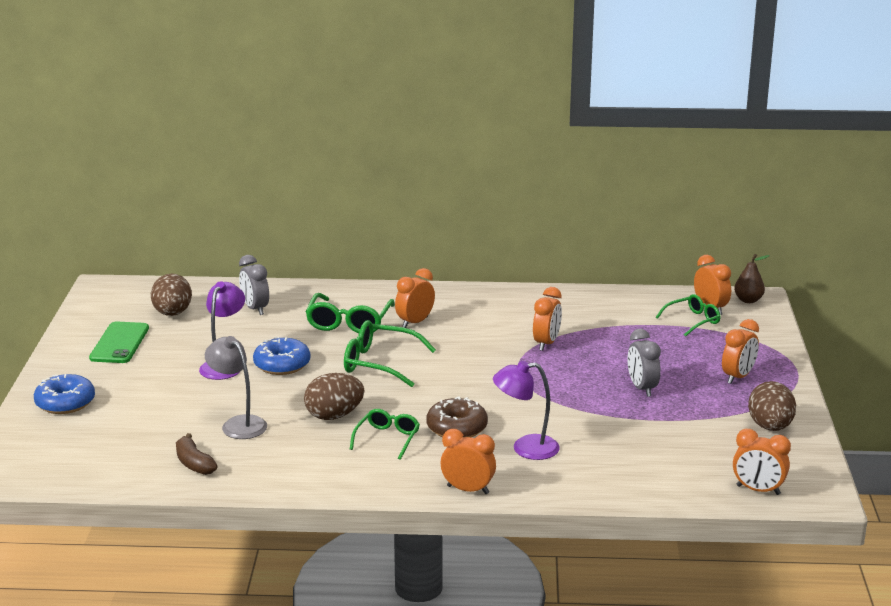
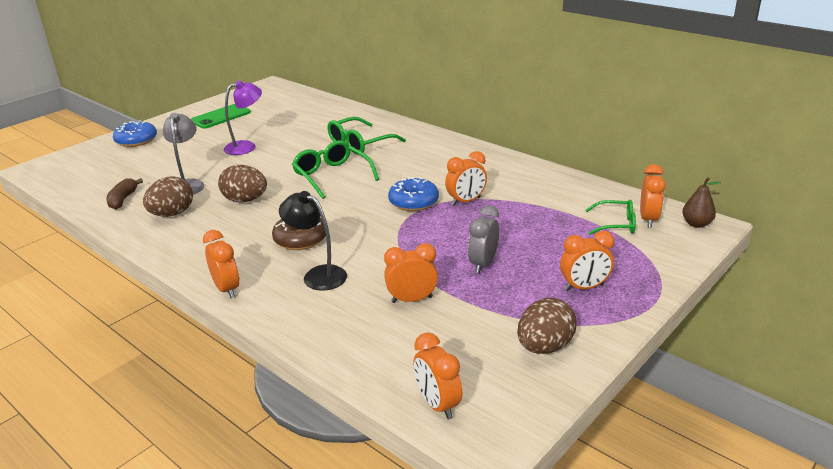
camera: 40 degrees right, 5 degrees up
brown egg [151,274,192,316] -> brown egg moved to [143,176,193,217]
grey clock [239,255,269,315] -> none
blue donut [253,337,310,375] -> blue donut moved to [388,177,439,211]
green glasses [350,409,420,460] -> none
orange clock [395,268,435,328] -> orange clock moved to [384,243,438,303]
purple lamp [493,361,560,460] -> black lamp [279,191,347,291]

